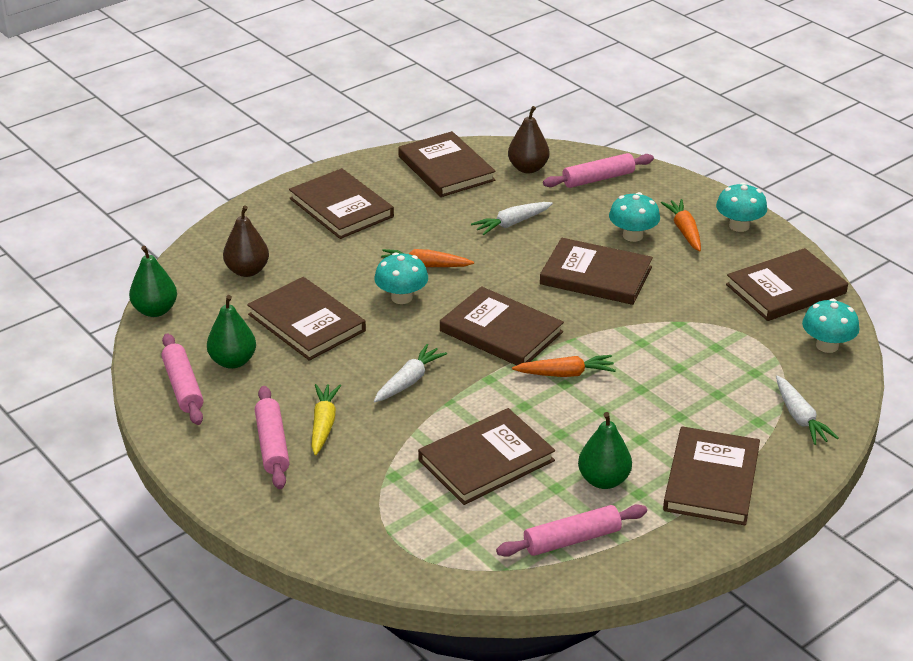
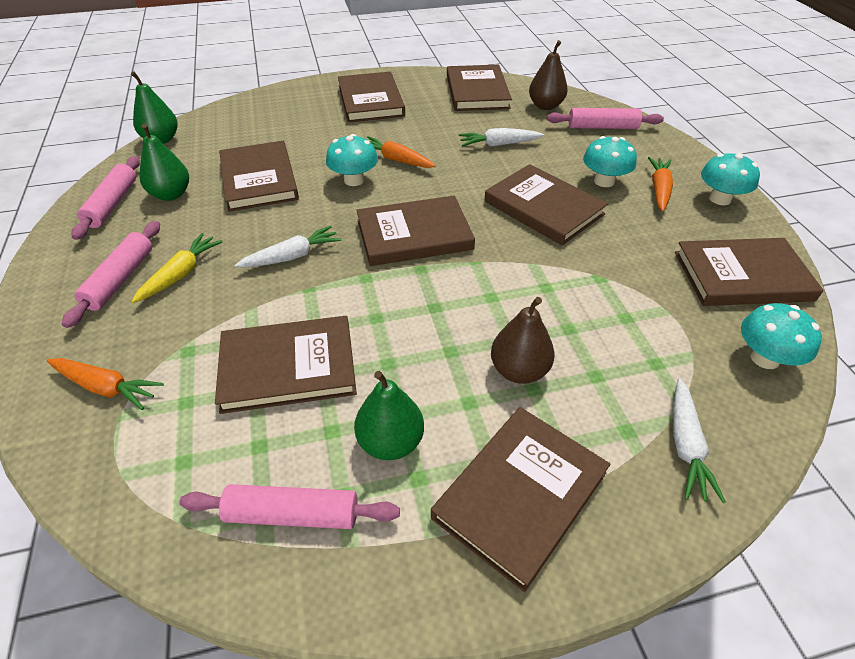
camera: 25 degrees right, 10 degrees up
brown pear [223,206,269,277] -> brown pear moved to [491,297,555,384]
brown book [440,286,564,366] -> brown book turned 75 degrees counterclockwise [356,196,475,266]
orange carrot [512,355,616,377] -> orange carrot moved to [47,358,164,410]

